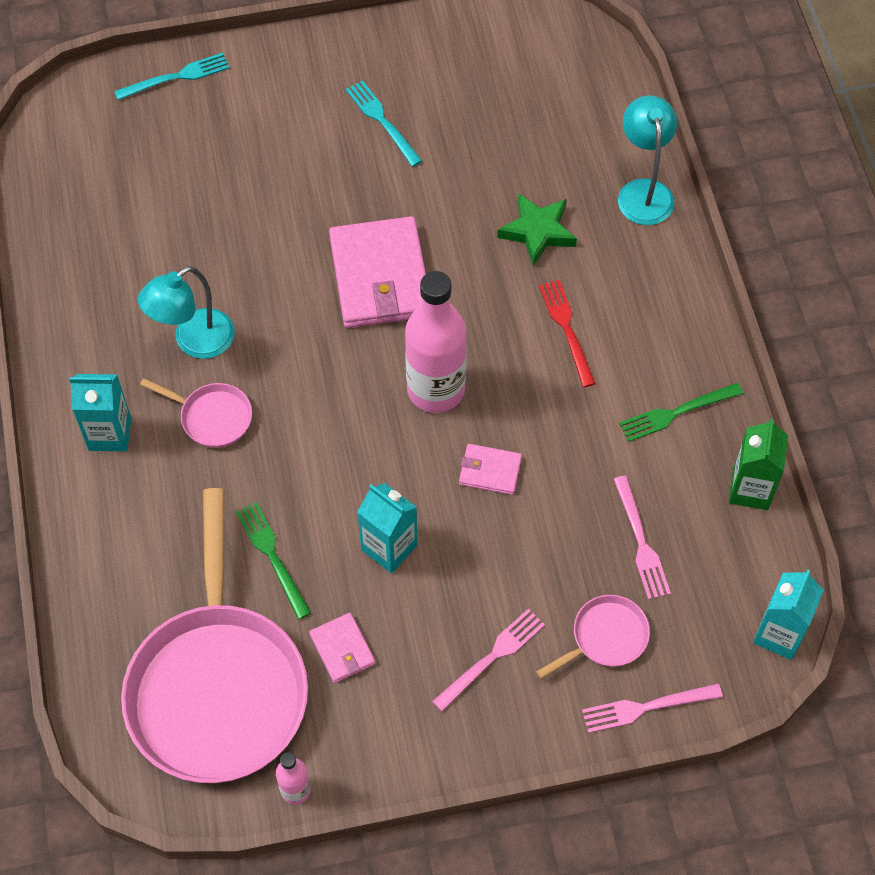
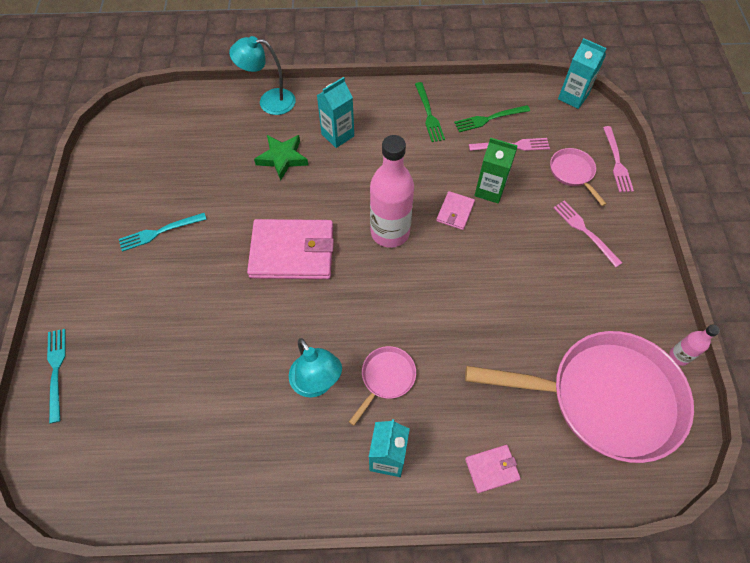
camera: 80 degrees left, 0 degrees up
green fork [236,502,311,619] -> green fork moved to [454,105,530,132]
pink wallet [309,613,375,683] -> pink wallet moved to [465,445,521,493]
turquoise carton [357,483,417,573] -> turquoise carton moved to [317,77,354,148]
red fork [539,280,596,387] -> none
green carton [729,418,788,510] -> green carton moved to [474,137,518,204]

